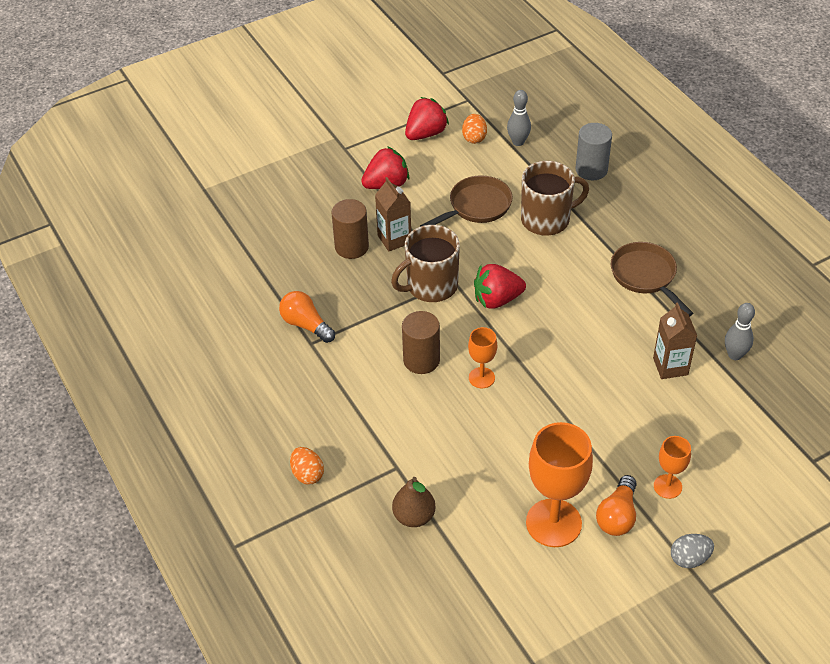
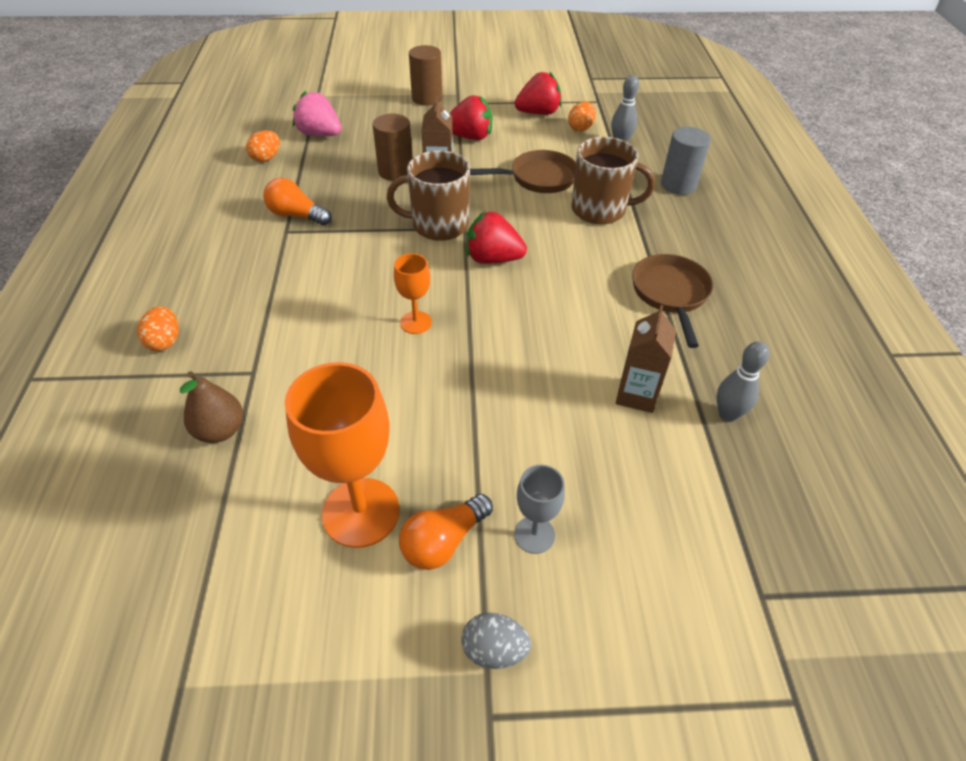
camera: 25 degrees right, 0 degrees up
orange light bulb [279,291,335,343] -> orange light bulb turned 45 degrees counterclockwise [263,178,332,225]
brown cylinder [402,311,440,374] -> brown cylinder moved to [409,45,442,105]
orange goblet [654,436,691,499] -> grey goblet [514,465,565,554]
none -> orange egg [246,130,280,162]
none -> pink strawberry [293,91,341,136]

